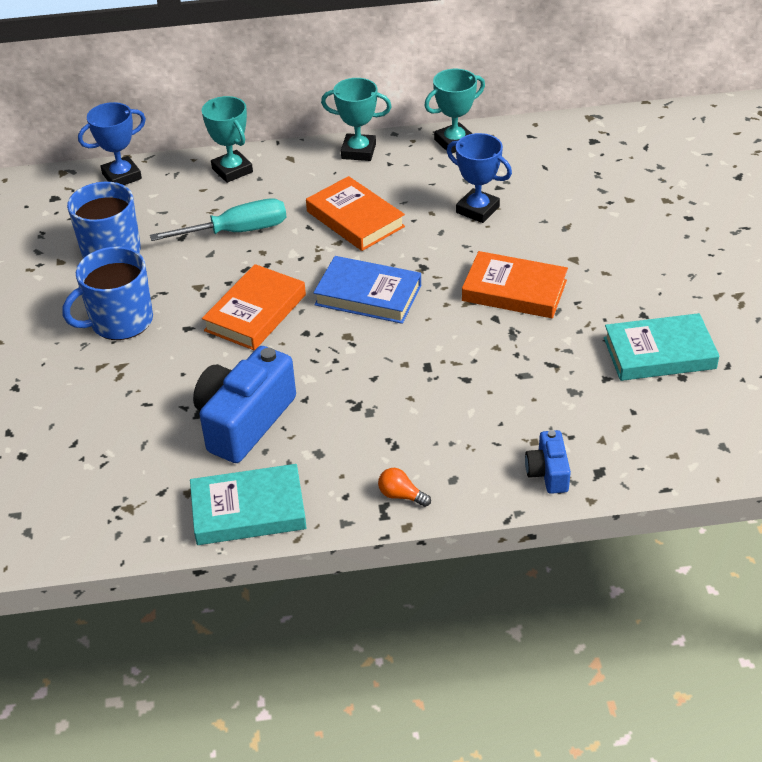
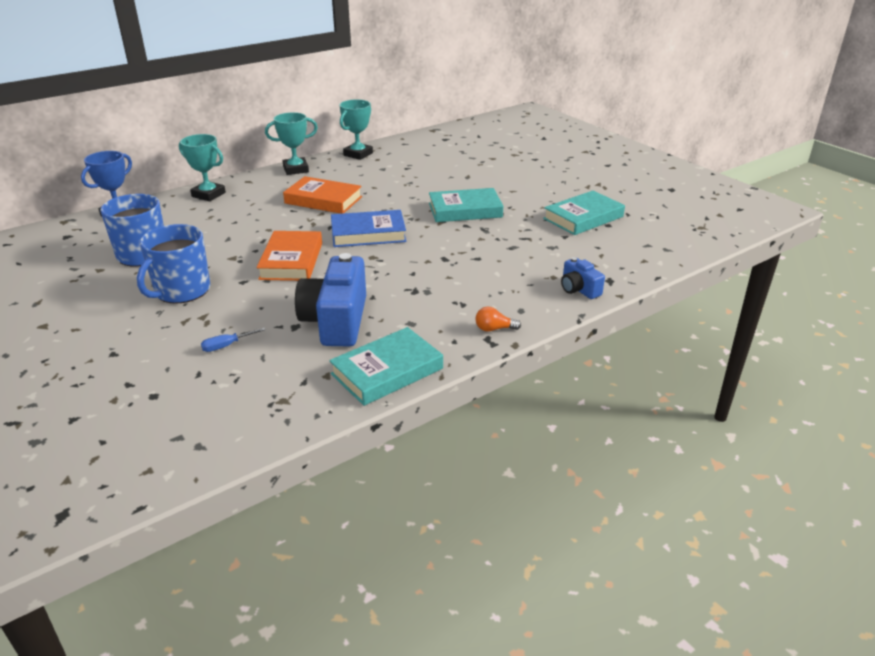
camera: 30 degrees left, 10 degrees down
turquoise screwdriver [150,198,286,241] -> none
blue trophy [447,133,512,223] -> none
orange book [462,251,568,319] -> turquoise book [429,188,503,222]
none -> blue screwdriver [201,328,266,352]

